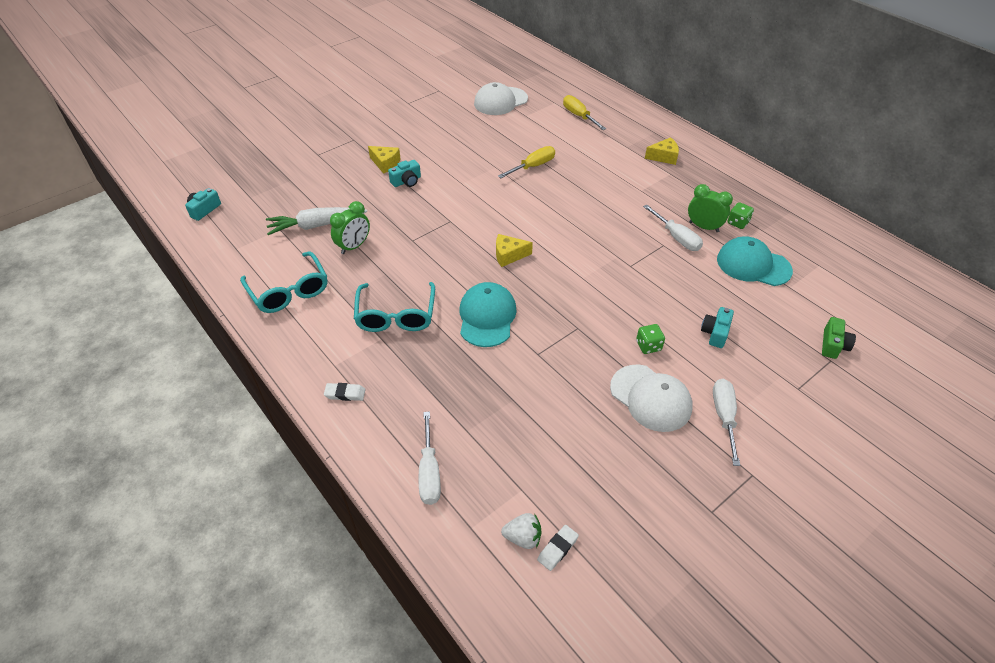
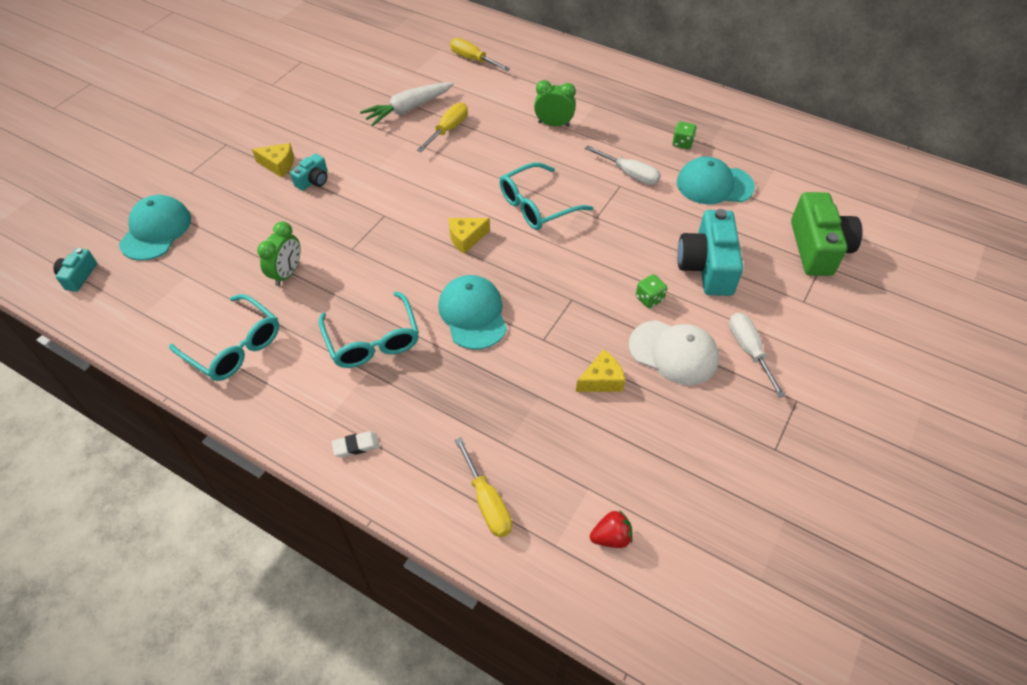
camera: 20 degrees left, 5 degrees up
white carrot [266,207,367,235] -> white carrot moved to [360,82,454,126]
white screwdriver [419,411,441,505] -> yellow screwdriver [455,437,512,537]
white cap [474,82,528,115] -> none
white strawberry [501,513,542,549] -> red strawberry [590,510,633,548]
white eraser [537,525,579,571] -> none
yellow cheese [645,137,679,165] -> yellow cheese moved to [576,349,625,392]
green clock [688,184,733,232] -> green clock moved to [534,80,576,127]
turquoise camera [701,307,734,348] -> turquoise camera [677,209,743,296], size x2.00
green camera [822,317,856,359] -> green camera [791,192,862,276], size x2.00
none -> turquoise cap [119,195,191,261]
none -> turquoise glasses [500,163,593,230]

